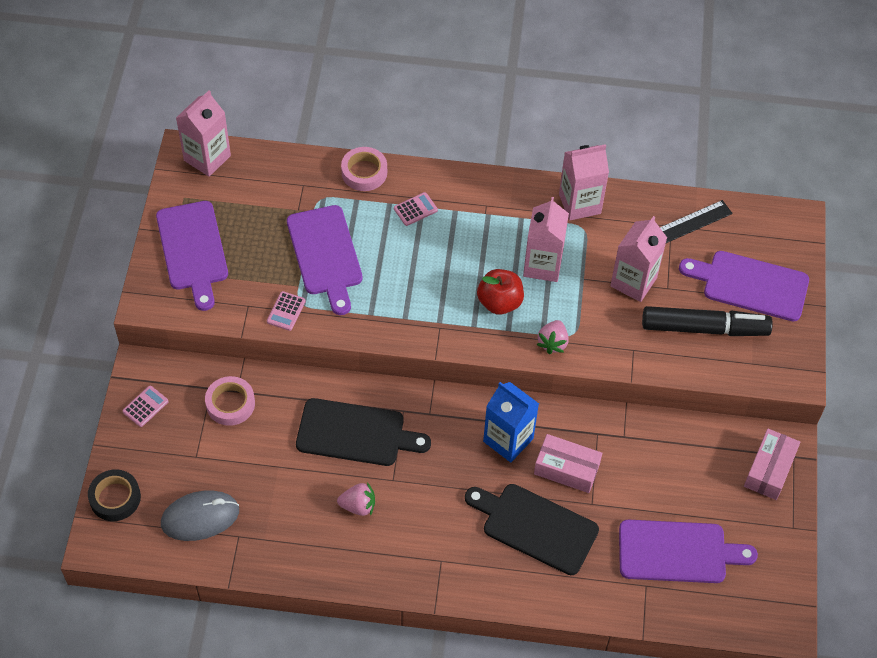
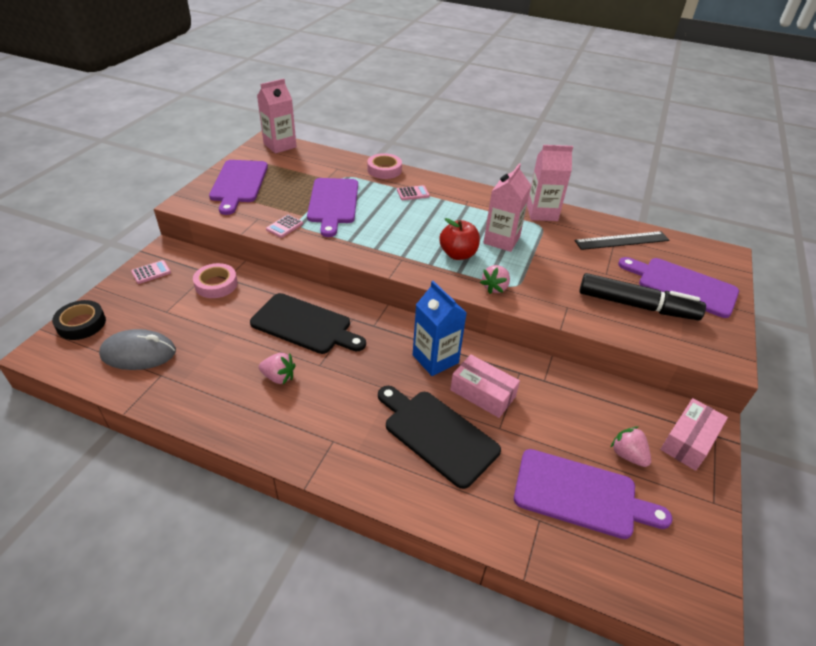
camera: 15 degrees right, 15 degrees down
pink carton [610,216,667,302] -> none
none -> pink strawberry [610,426,651,467]

